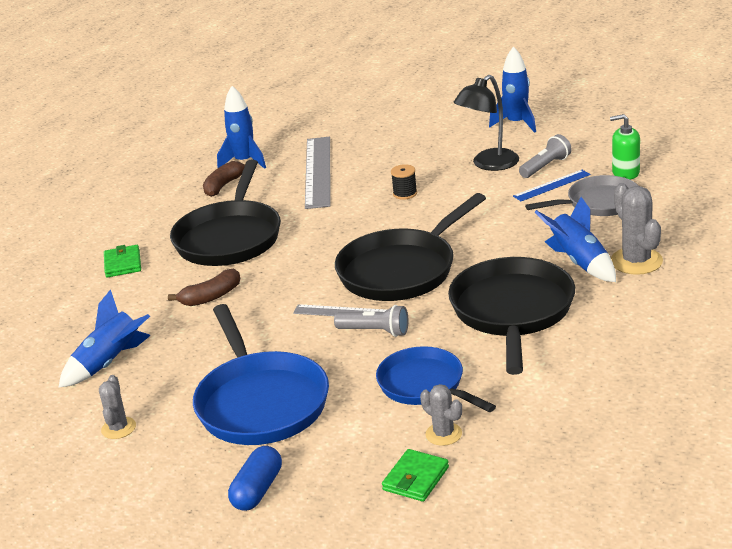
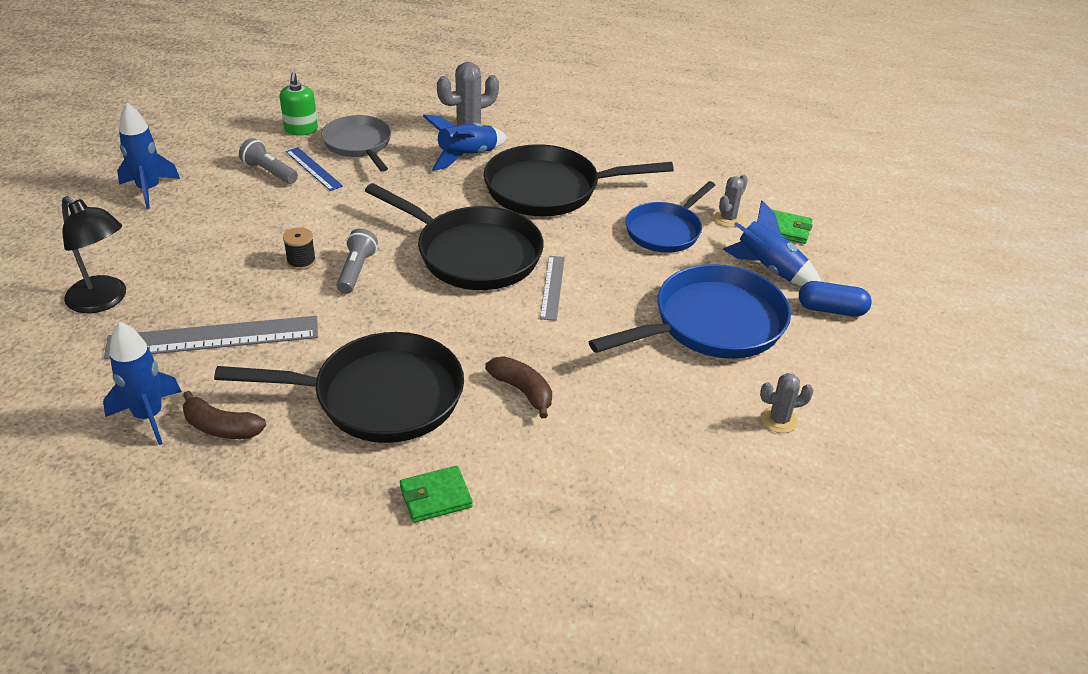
camera: 105 degrees left, 10 degrees up
blue rocket [58,289,151,388] -> blue rocket moved to [723,201,821,286]
grey flashlight [334,305,408,337] -> grey flashlight moved to [337,229,378,294]
black lamp [454,75,519,171] -> black lamp moved to [62,196,126,313]

